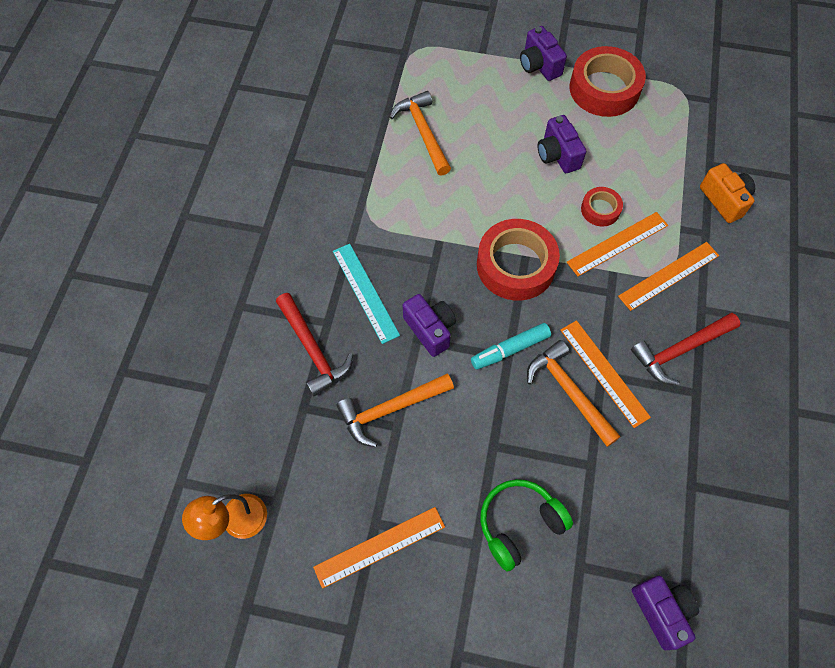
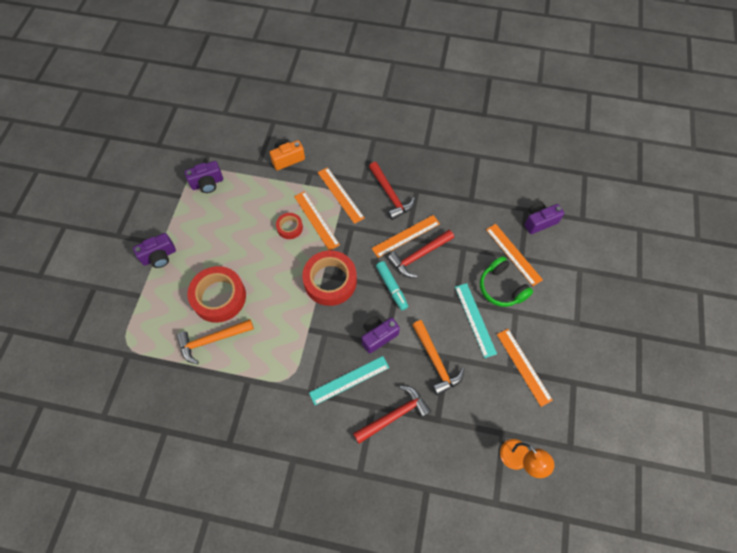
camera: 90 degrees left, 0 degrees up
orange hammer [527,340,621,447] -> red hammer [388,230,454,278]
purple camera [537,115,586,173] -> purple camera moved to [185,161,223,193]
red tape [569,46,646,117] -> red tape moved to [188,266,246,323]
none -> turquoise ruler [455,283,497,358]
none -> orange ruler [486,224,543,286]

